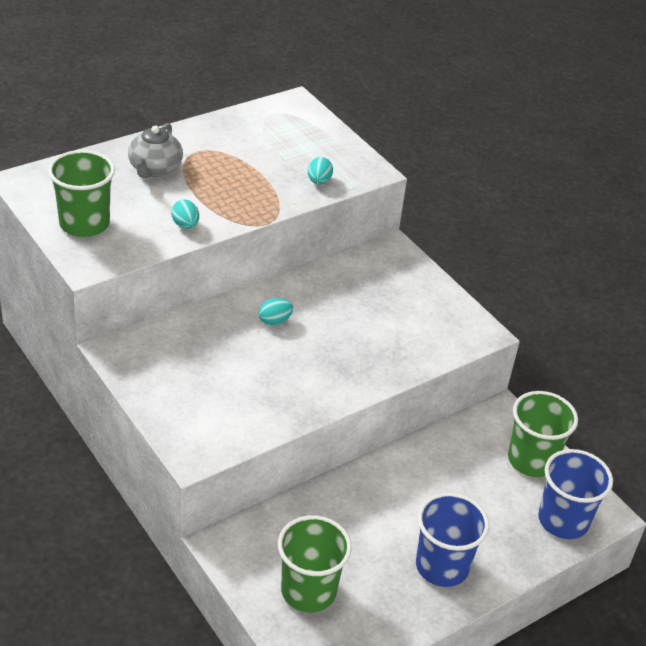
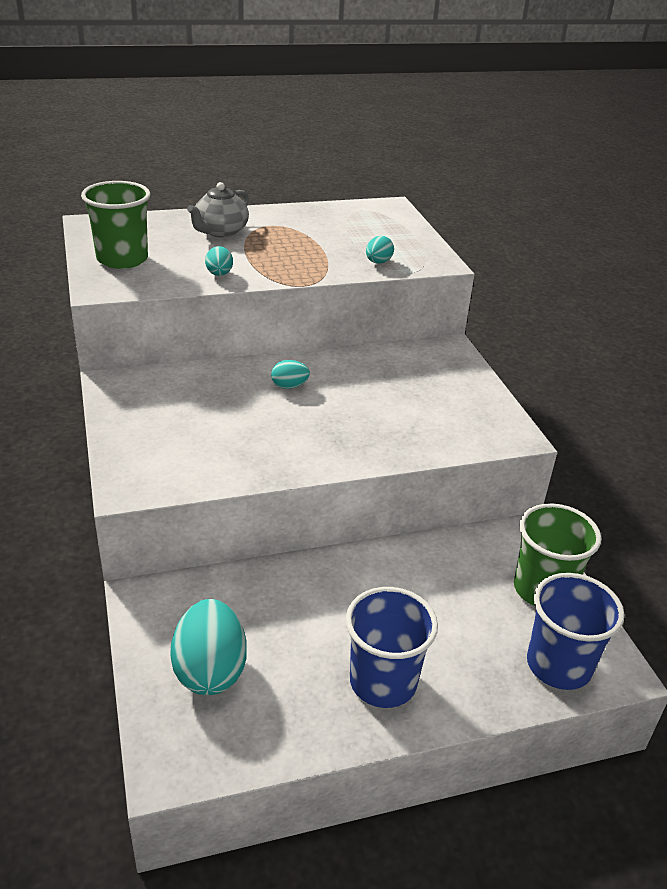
camera: 20 degrees right, 5 degrees down
green cup [278,515,352,612] -> turquoise egg [170,599,247,695]

